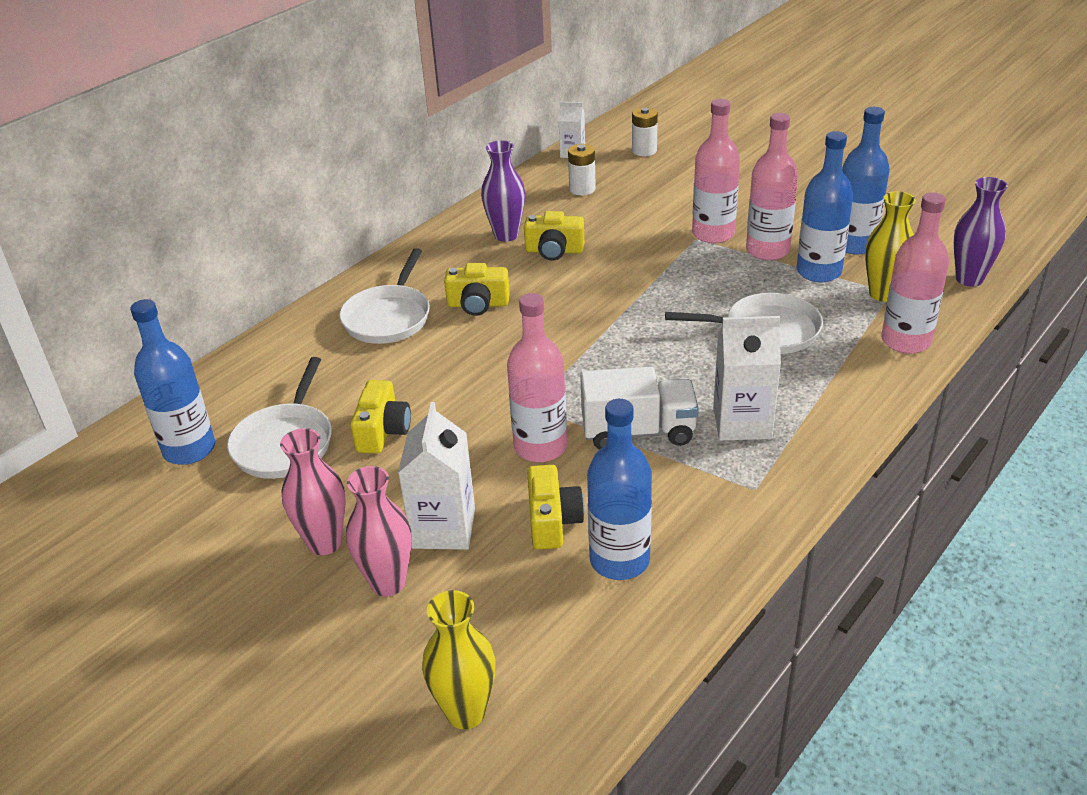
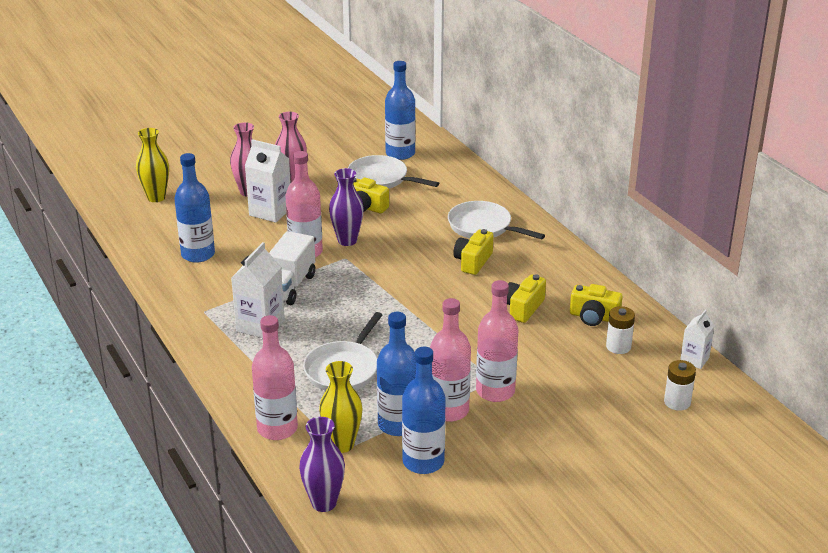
camera: 110 degrees right, 5 degrees down
purple vase [481,140,525,242] -> purple vase moved to [329,168,364,246]
yellow camera [527,465,585,549] -> yellow camera moved to [570,284,623,326]

